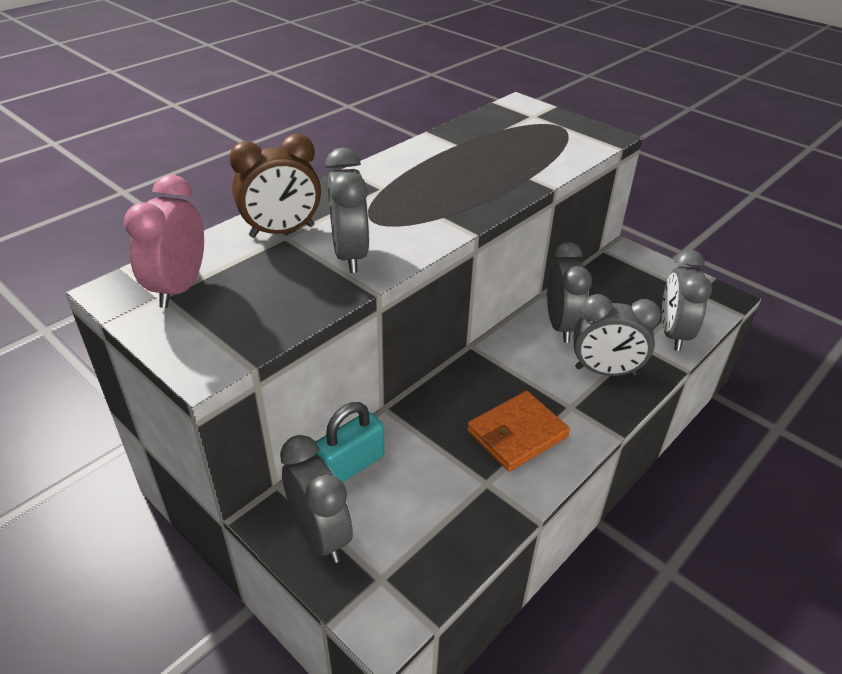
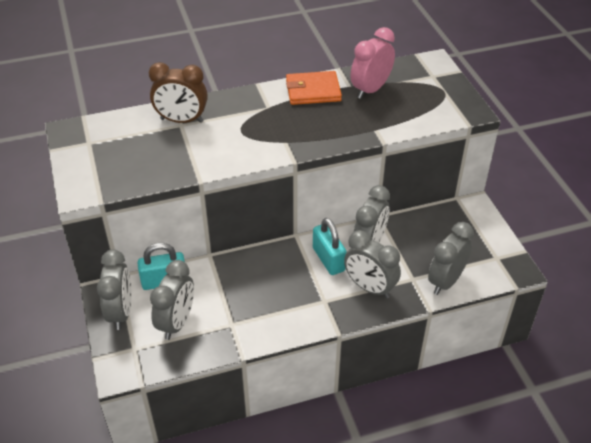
camera: 30 degrees right, 5 degrees up
pink clock [124,175,204,308] -> pink clock moved to [350,27,395,99]
grey clock [325,147,370,273] -> grey clock moved to [150,260,194,340]
orange wallet [467,391,570,472] -> orange wallet moved to [286,71,342,105]
none -> turquoise padlock [313,218,347,275]

